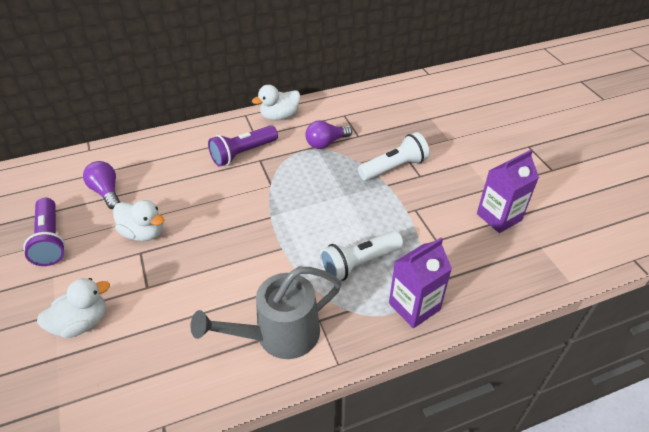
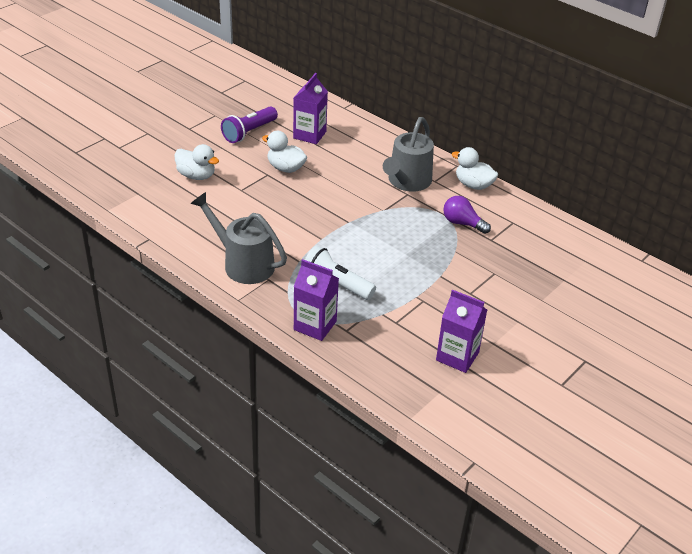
camera: 60 degrees right, 5 degrees down
purple light bulb [83,161,120,209] -> purple carton [293,73,328,144]
white duck [113,200,164,241] -> white duck turned 120 degrees clockwise [262,131,307,173]
purple flashlight [208,125,278,167] -> grey watering can [383,117,434,192]
white flashlight [358,132,430,181] -> none

